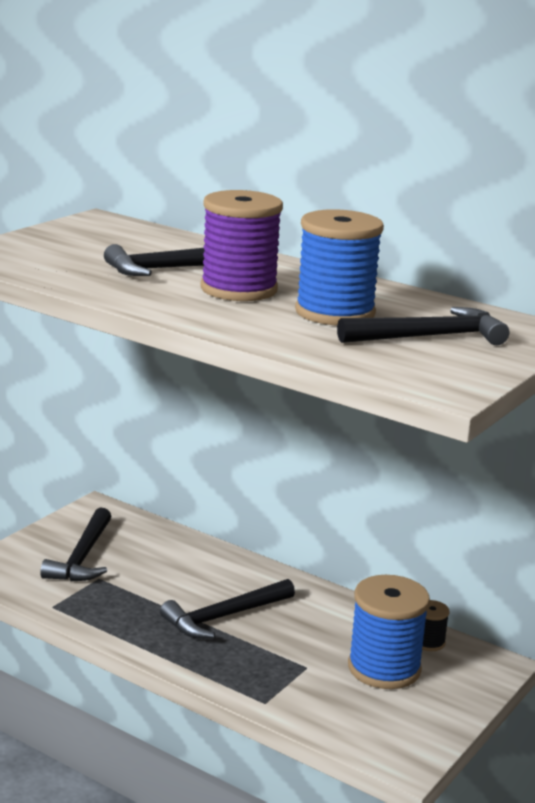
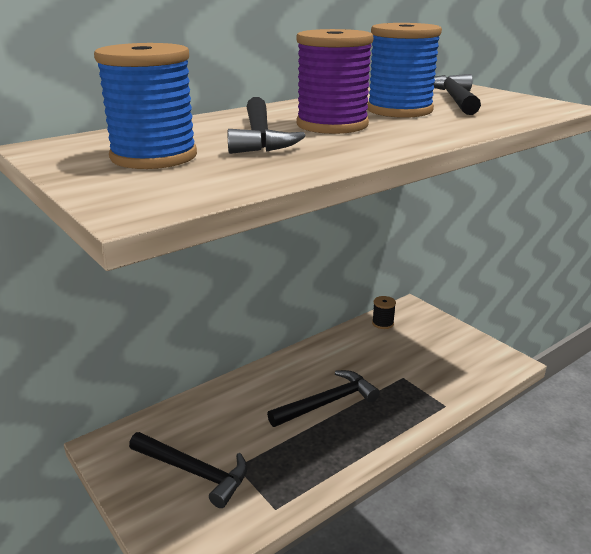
camera: 70 degrees left, 5 degrees up
black hammer [160,579,295,639] -> black hammer turned 105 degrees counterclockwise [267,370,380,427]
blue spool [348,575,430,689] -> blue spool moved to [94,43,197,169]

